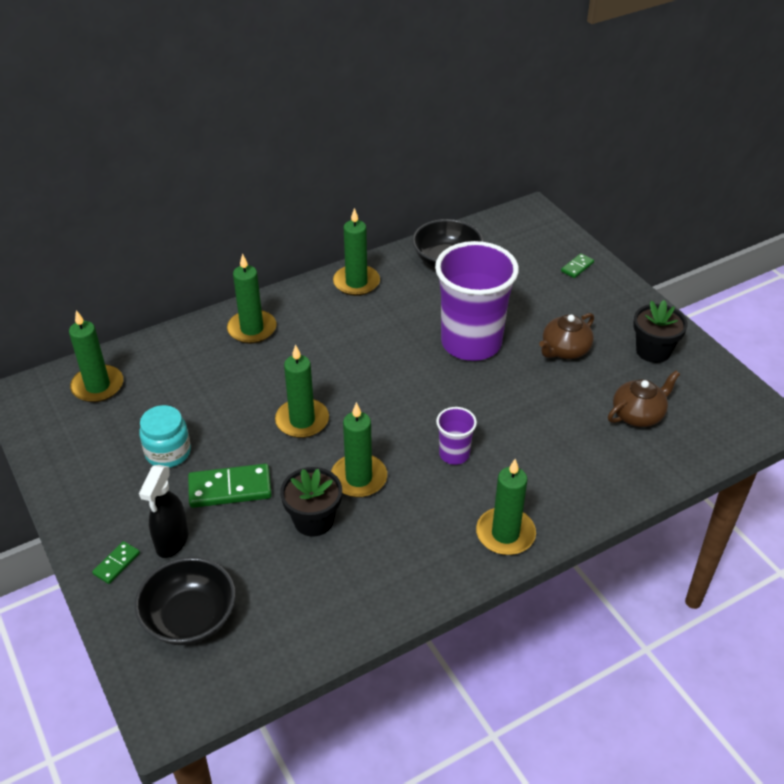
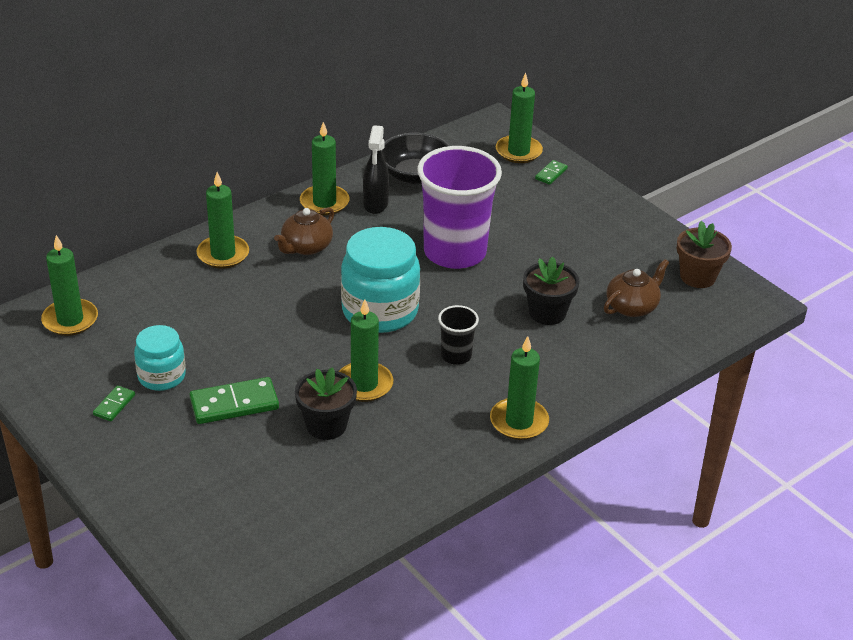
camera: 10 degrees left, 5 degrees down
green domino [92,541,140,584] -> green domino moved to [93,385,135,421]
black bowl [135,557,236,645] -> none
black spray bottle [139,465,188,558] -> black spray bottle moved to [363,125,389,214]
green candle [275,344,329,438] -> green candle moved to [496,73,543,163]
purple cup [436,407,477,465] -> black cup [438,305,479,365]
brown teapot [539,313,594,359] -> brown teapot moved to [274,207,334,255]
black flower pot [633,300,688,363] -> black flower pot moved to [523,256,580,325]
none -> turquoise jar [341,227,420,333]
none -> brown flower pot [677,221,732,288]

